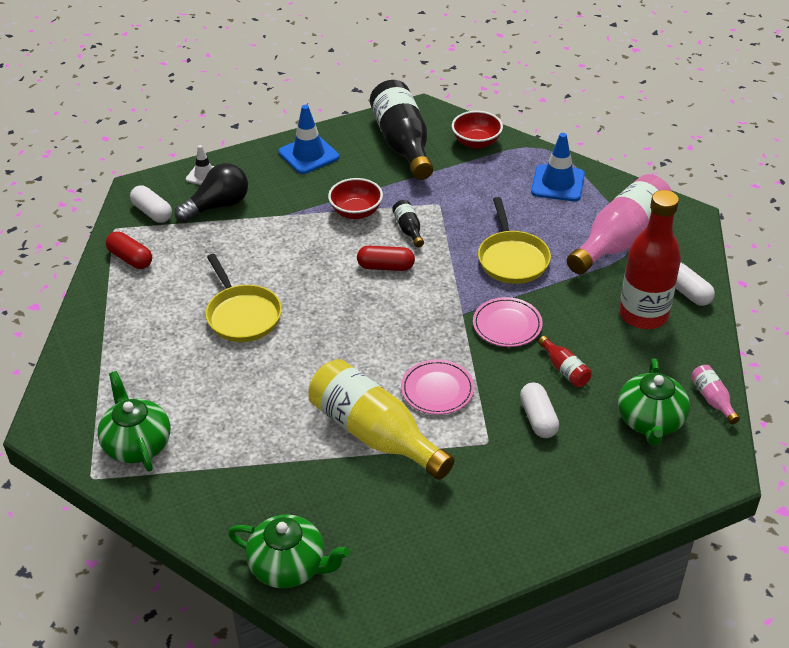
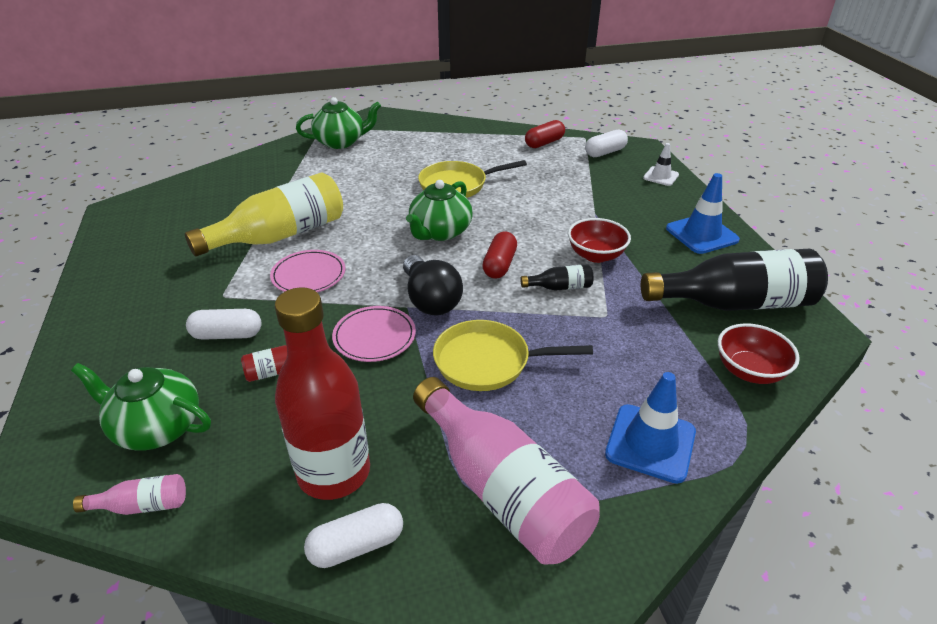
camera: 100 degrees right, 5 degrees down
black light bulb [175,163,248,222] -> black light bulb moved to [403,255,463,315]
green teapot [228,515,350,588] -> green teapot moved to [406,180,473,241]

